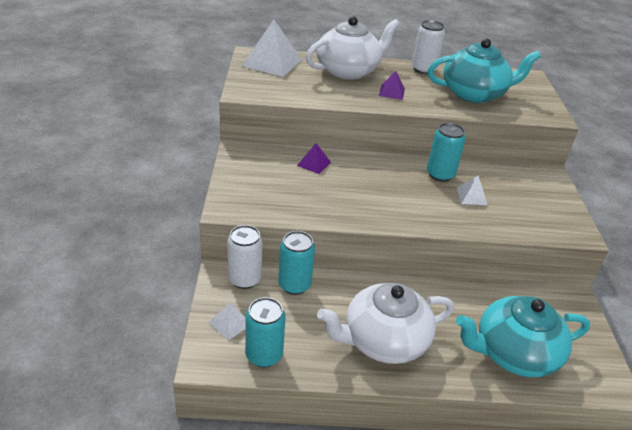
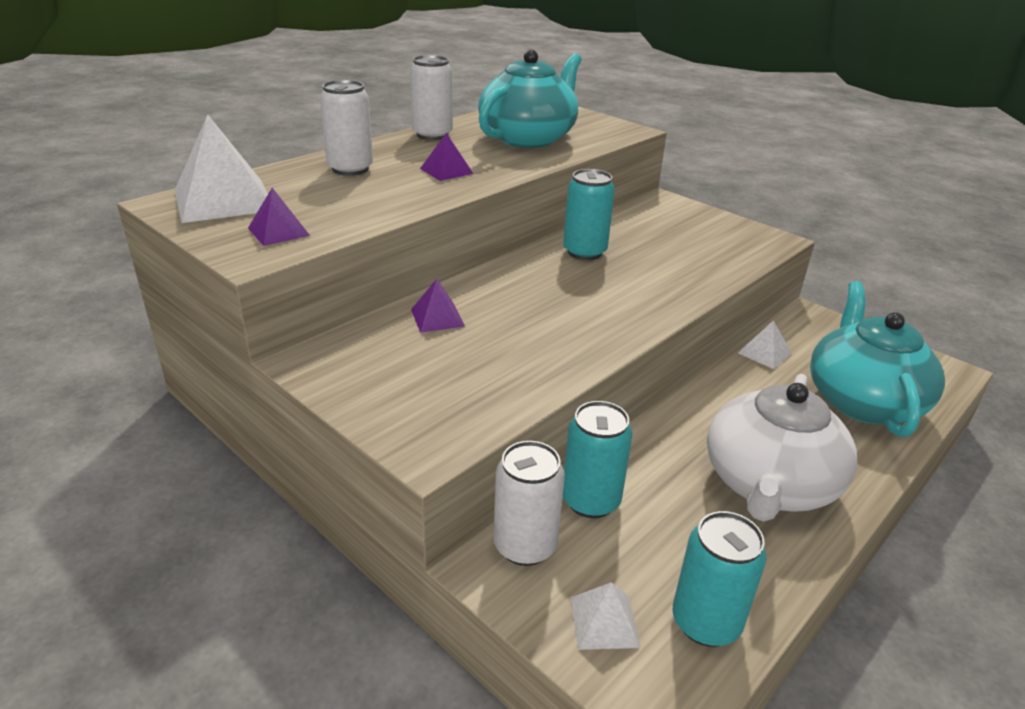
camera: 45 degrees left, 5 degrees down
white teapot [306,16,400,80] -> white can [320,80,373,176]
turquoise teapot [456,296,590,377] -> turquoise teapot turned 150 degrees clockwise [810,281,945,437]
white pyramid [457,176,488,205] -> white pyramid moved to [738,320,792,369]
none -> purple pyramid [248,188,310,246]

